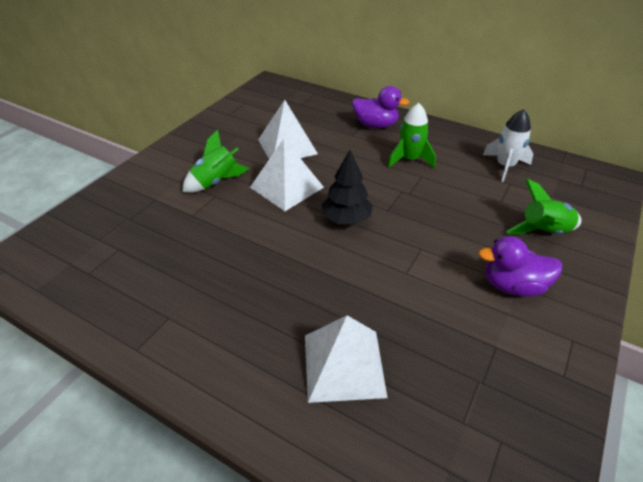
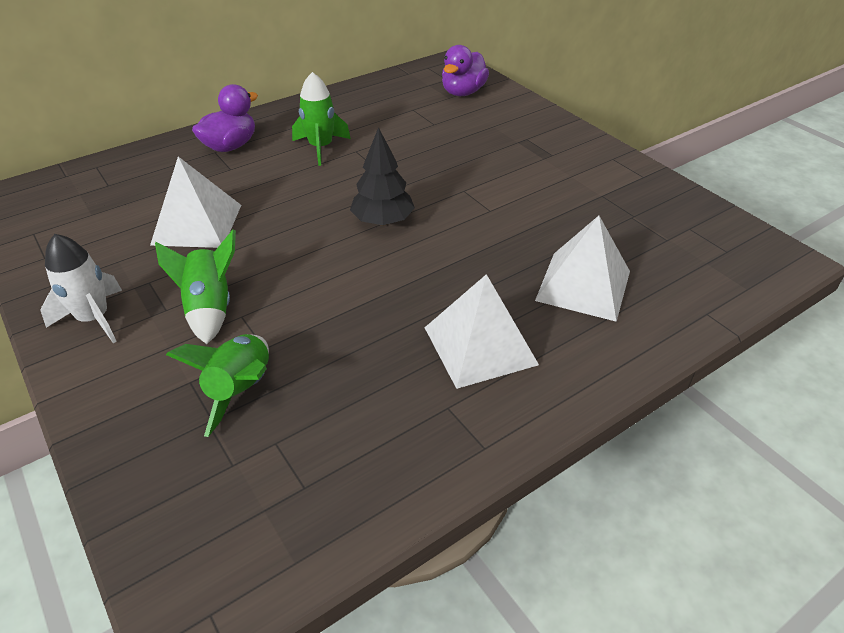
camera: 65 degrees left, 0 degrees up
white pyramid [250,138,324,211] -> white pyramid moved to [425,274,539,389]
purple duck [478,236,562,297] -> purple duck moved to [442,45,489,96]
white rocket [483,109,533,182] -> white rocket moved to [40,234,122,343]
green rocket [506,179,581,234] -> green rocket moved to [166,334,269,437]

